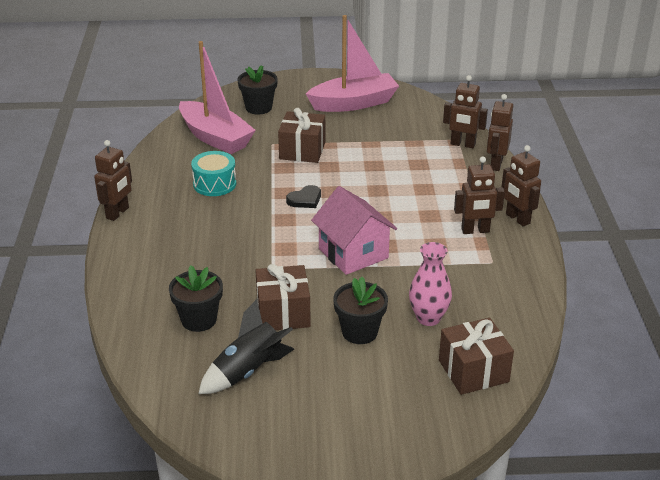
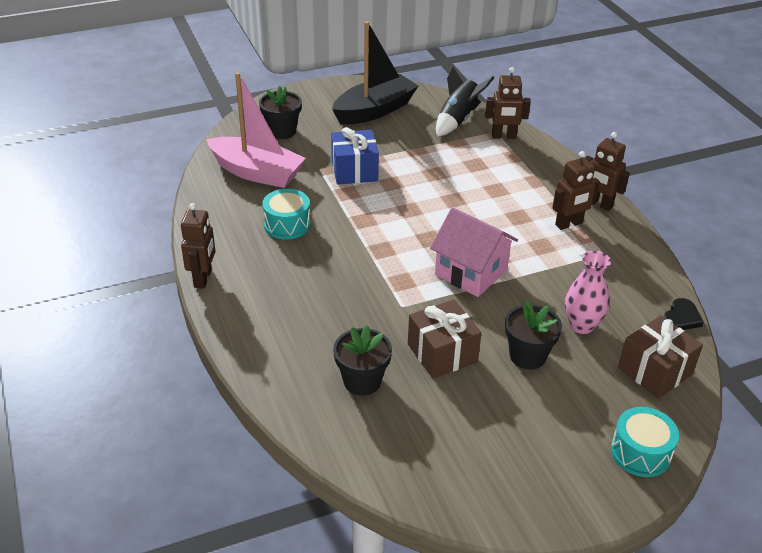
camera: 20 degrees left, 5 degrees up
black rocket [198,299,294,394] -> black rocket moved to [436,67,494,137]
brown gift [278,108,325,163] -> blue gift [331,127,379,185]
black heart [286,185,321,208] -> black heart moved to [664,298,704,330]
pink boat [306,15,399,112] -> black boat [332,21,418,125]
brown robot [487,94,513,171] -> none
none -> turquoise drum [611,407,679,477]

